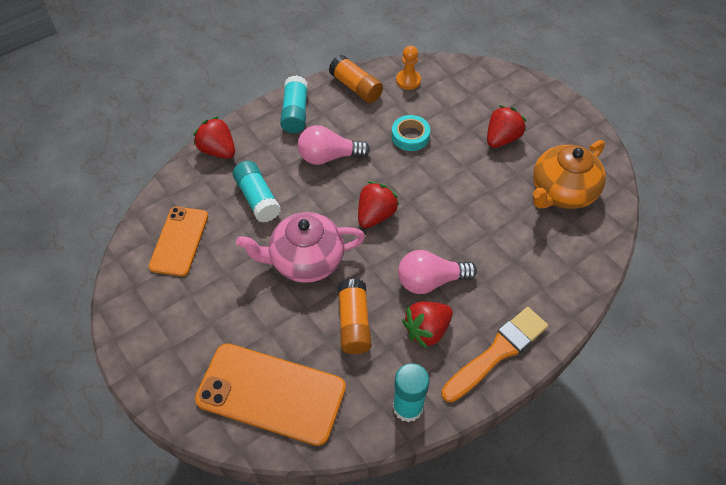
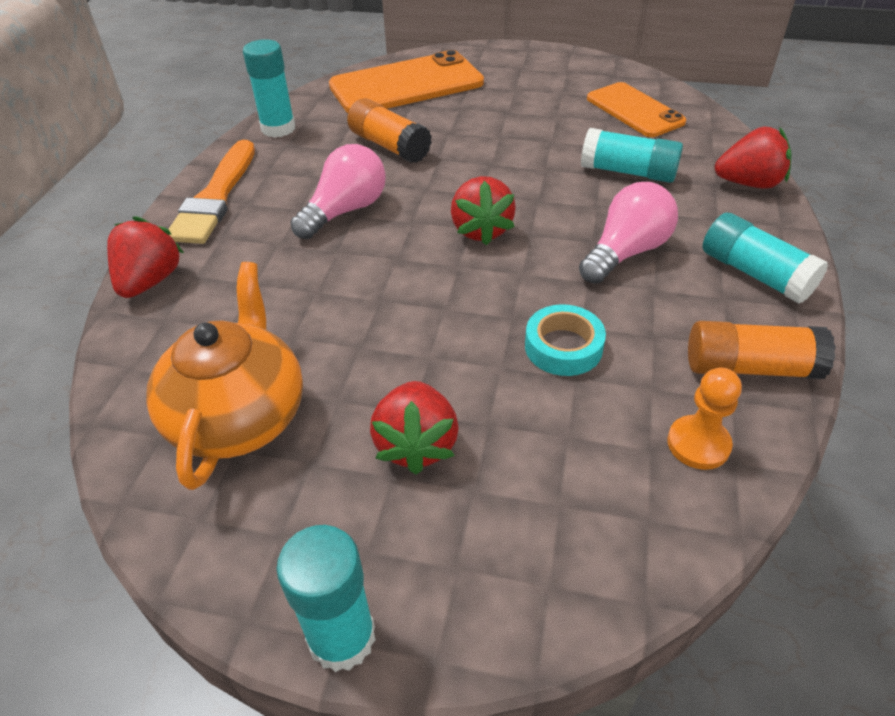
camera: 140 degrees right, 10 degrees down
pink teapot [236,212,365,283] -> none
red strawberry [402,302,453,348] -> red strawberry moved to [107,216,184,298]
none -> turquoise glue stick [276,525,376,672]

